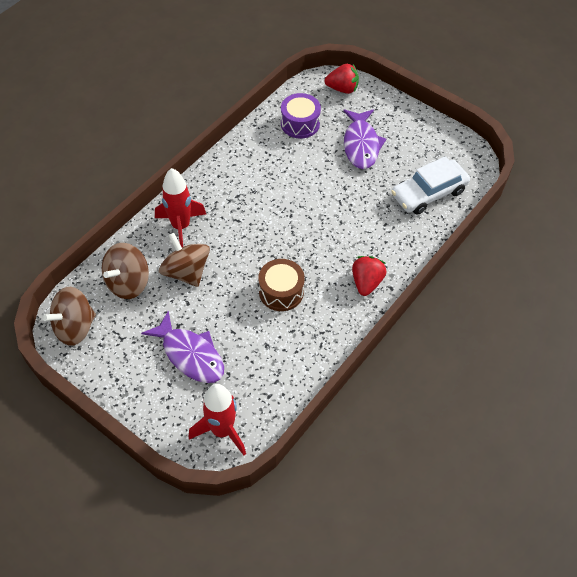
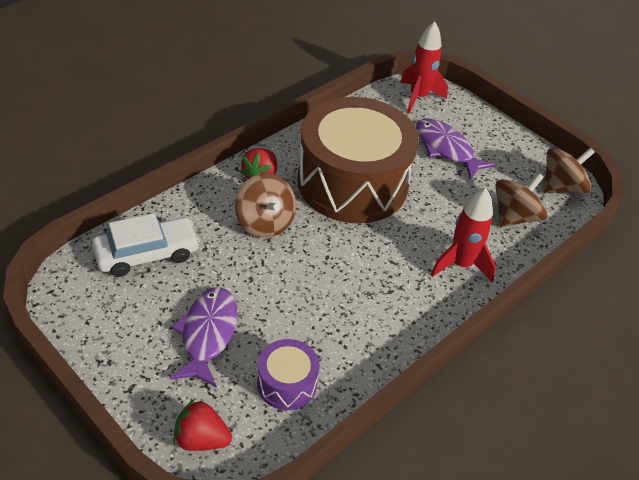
camera: 175 degrees left, 10 degrees down
brown spinning top [159,233,210,287] -> brown spinning top moved to [235,173,296,238]
brown drum [258,259,305,311] -> brown drum [297,97,419,223], size x2.33

